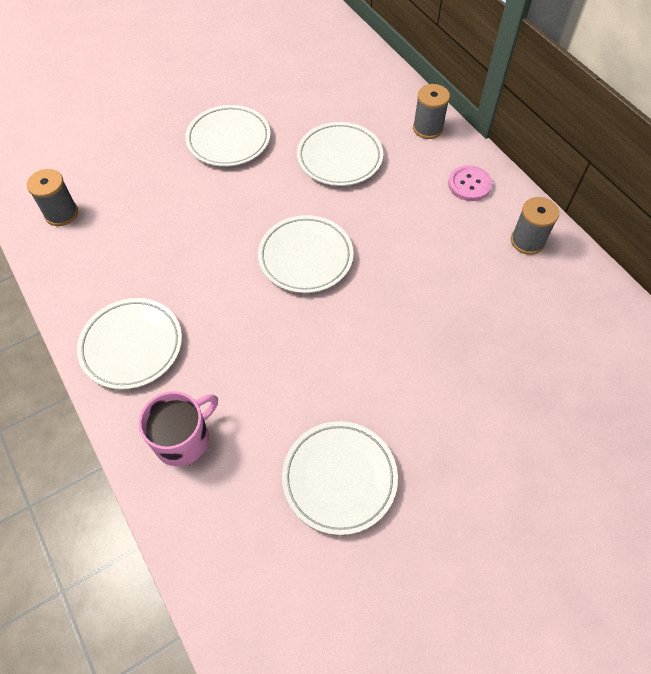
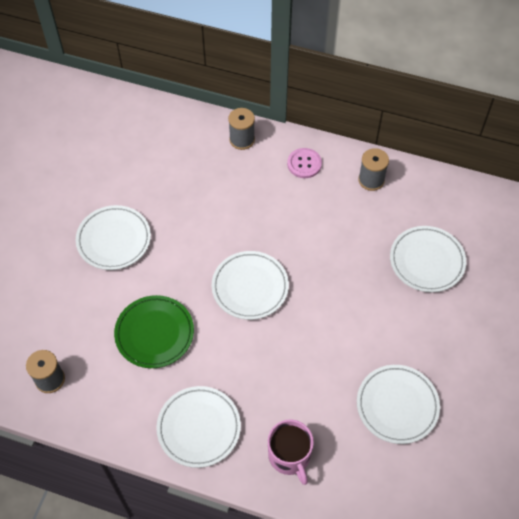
camera: 40 degrees left, 0 degrees up
pink mug [139,391,218,466] -> pink mug turned 150 degrees clockwise [268,419,314,485]
white plate [297,122,383,186] -> white plate moved to [390,226,466,292]
none -> green plate [114,295,194,368]

